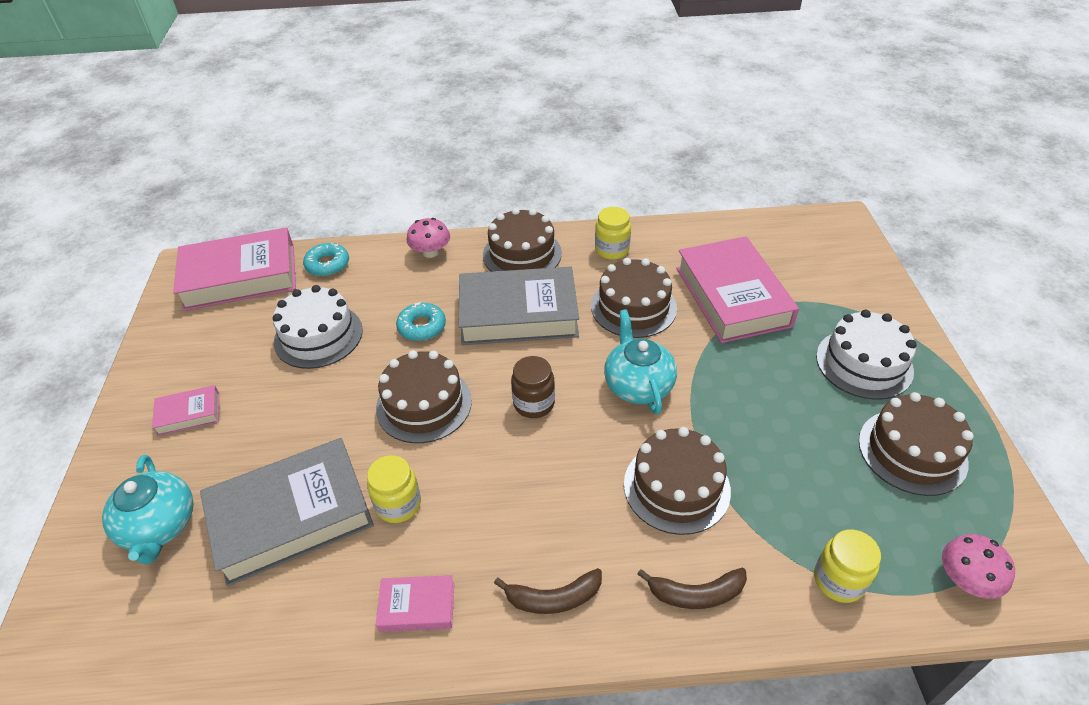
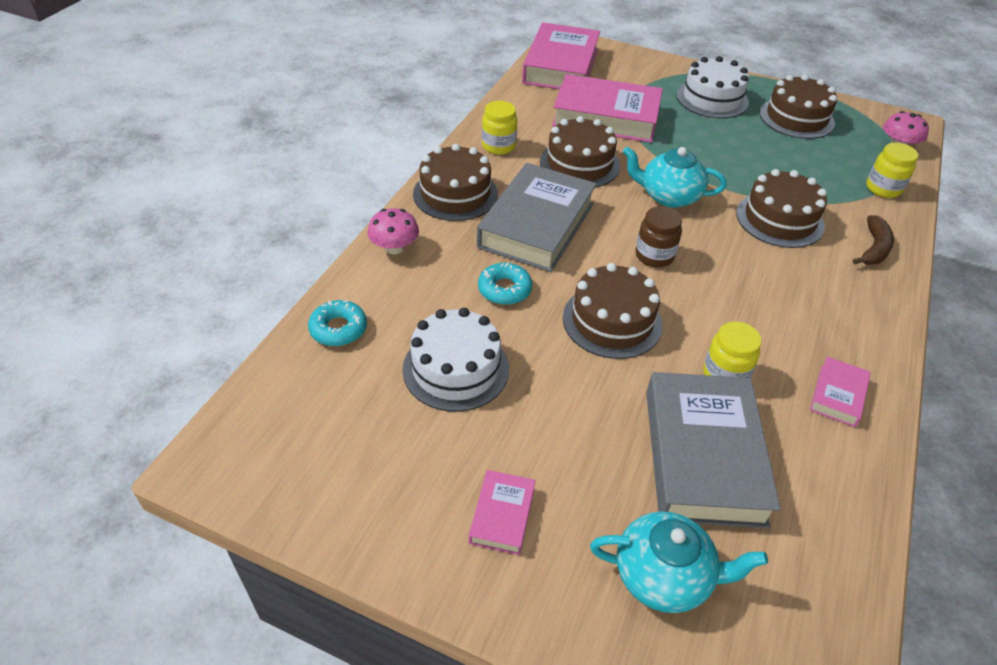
camera: 65 degrees left, 0 degrees up
pink book [173,227,296,311] -> pink book moved to [522,22,600,89]
brown banana [494,568,602,614] -> none

